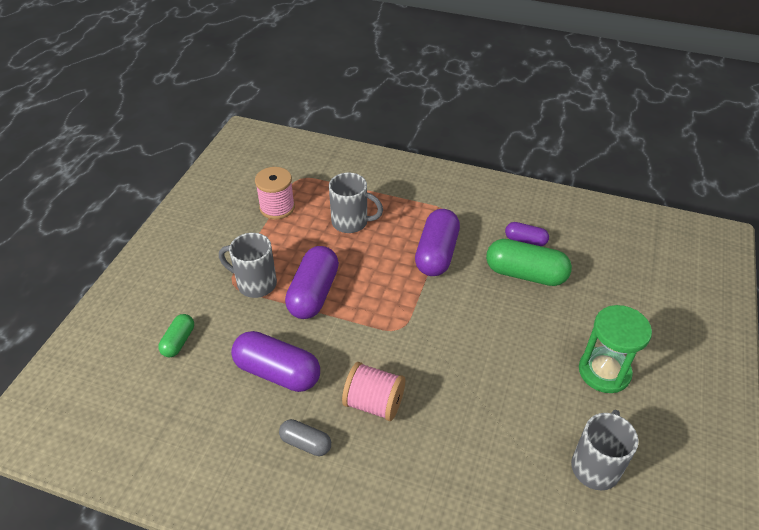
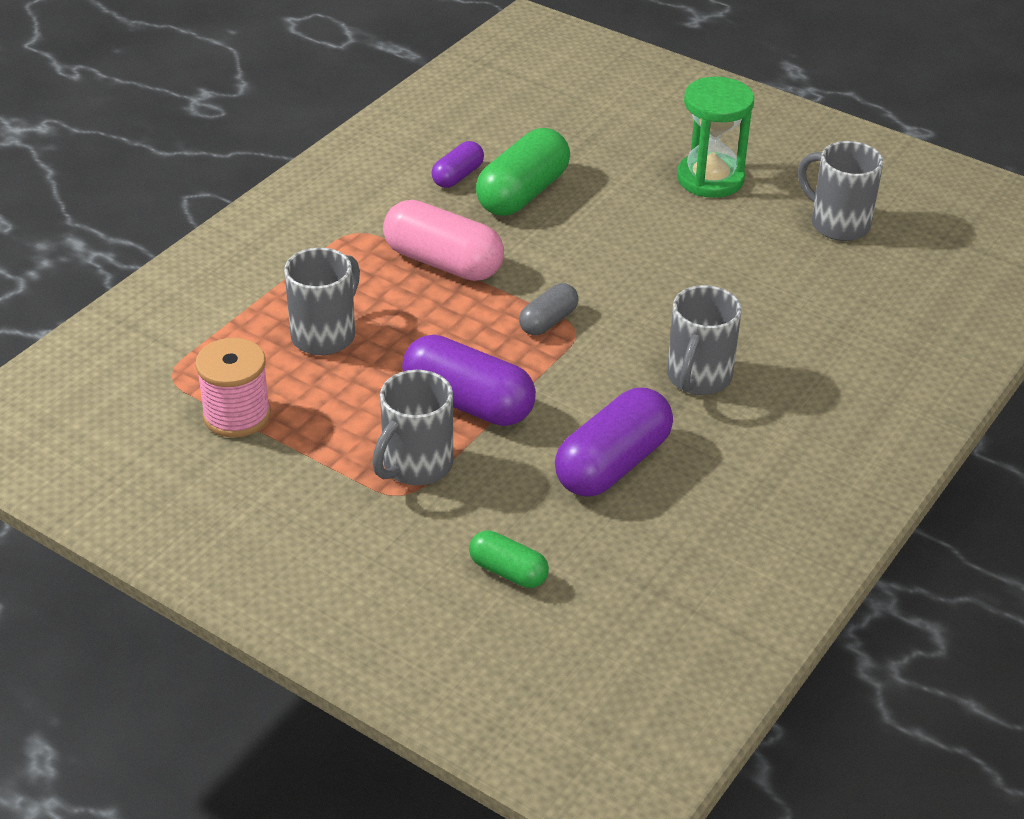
camera: 75 degrees left, 5 degrees down
grey capsule [279,419,331,456] -> grey capsule moved to [519,283,579,335]
pink spool [342,362,405,421] -> grey mug [667,285,742,395]
purple capsule [415,209,460,276] -> pink capsule [383,200,504,281]

